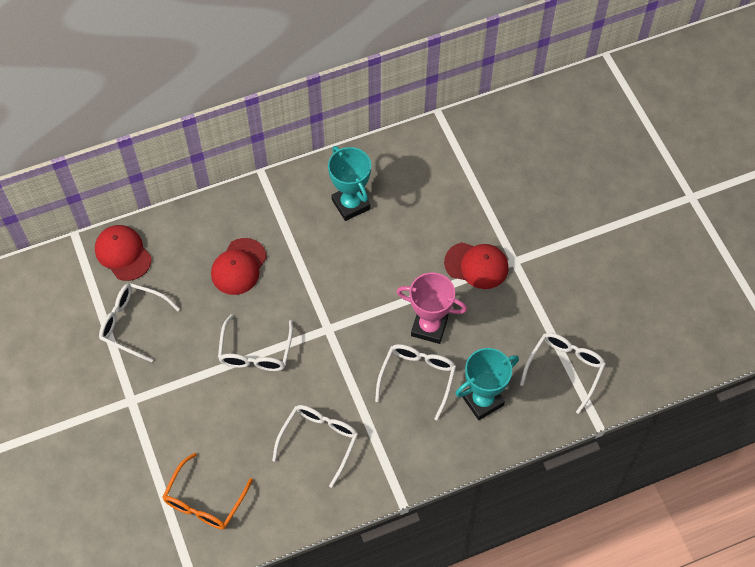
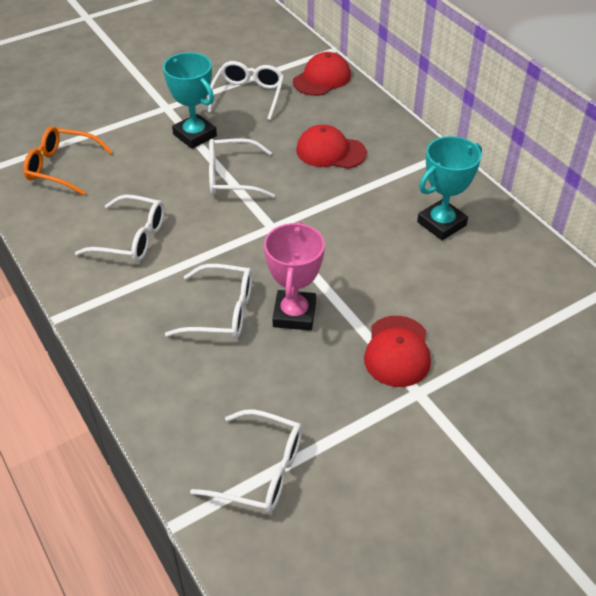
camera: 80 degrees right, 15 degrees down
turquoise trophy [455,348,519,420] -> turquoise trophy moved to [163,52,217,149]

